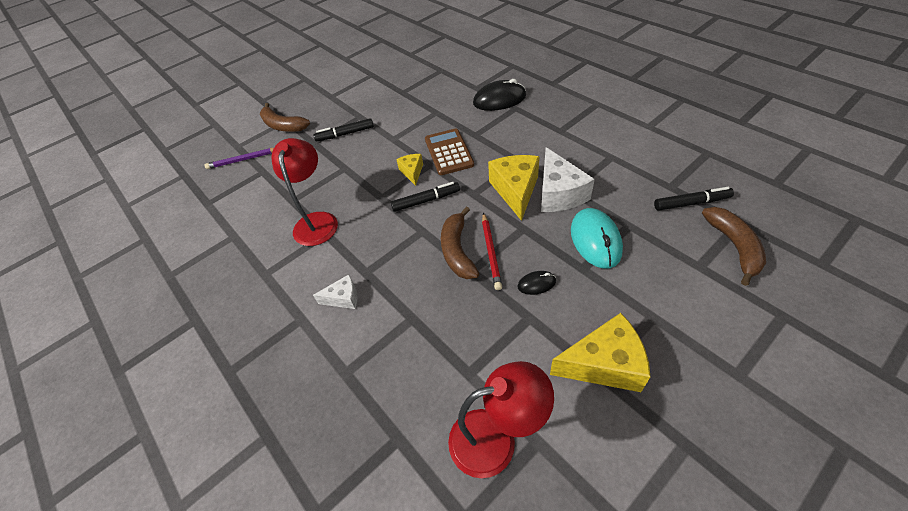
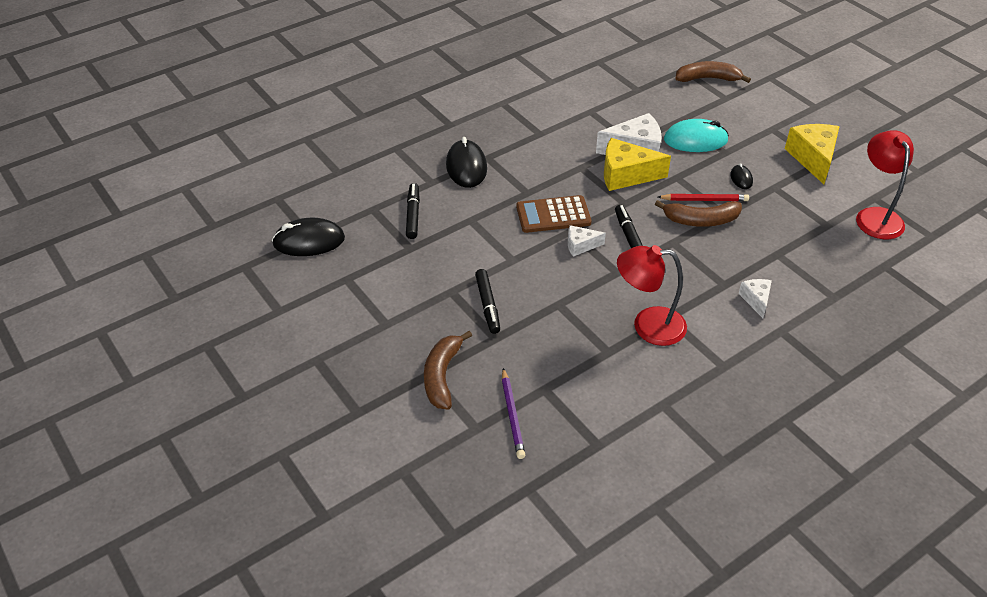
camera: 90 degrees left, 5 degrees down
brown banana [260,103,310,132] -> brown banana turned 150 degrees clockwise [424,331,472,410]
yellow cheese [396,154,423,186] -> white cheese [568,225,606,257]
black marker [654,187,734,211] -> black marker moved to [406,183,420,239]
none -> black mouse [272,218,345,256]

